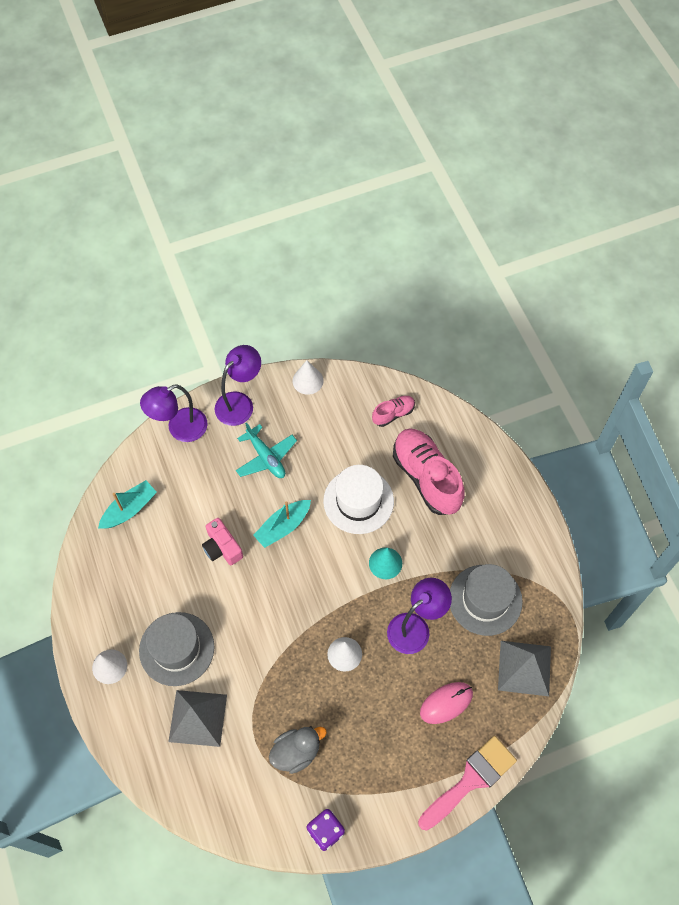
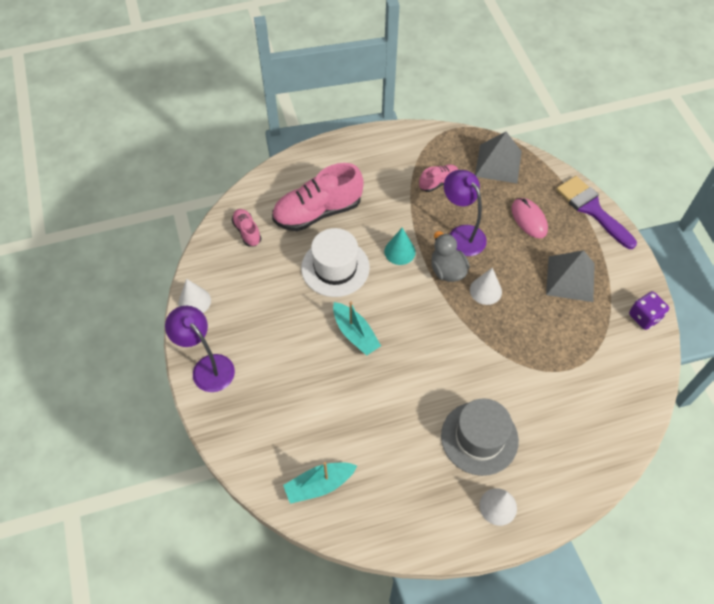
camera: 85 degrees left, 5 degrees down
turquoise boat [98,480,157,529] -> turquoise boat turned 75 degrees counterclockwise [283,462,357,504]
purple lamp [140,384,207,442] -> none
grey pyramid [168,690,227,747] -> grey pyramid moved to [546,250,595,302]
pink camera [202,518,243,565] -> none
turquoise plane [236,422,297,478] -> none
grey duck [269,726,327,774] -> grey duck moved to [431,231,470,282]
pink brush [418,736,517,831] -> purple brush [556,176,637,249]
grey hat [450,564,523,636] -> pink shoe [419,164,458,192]

